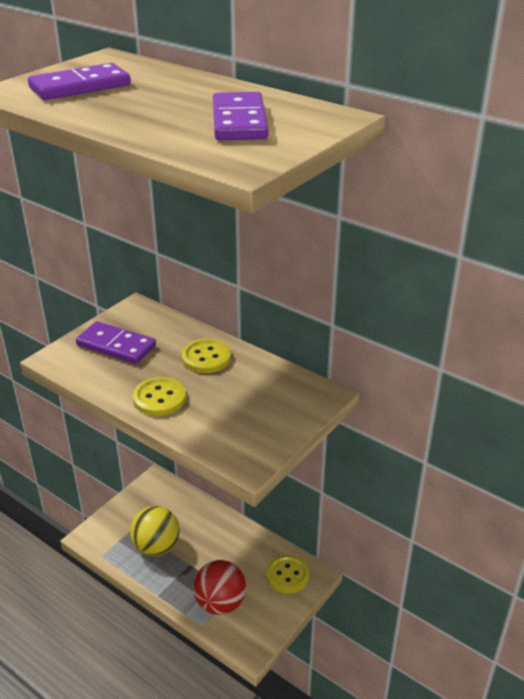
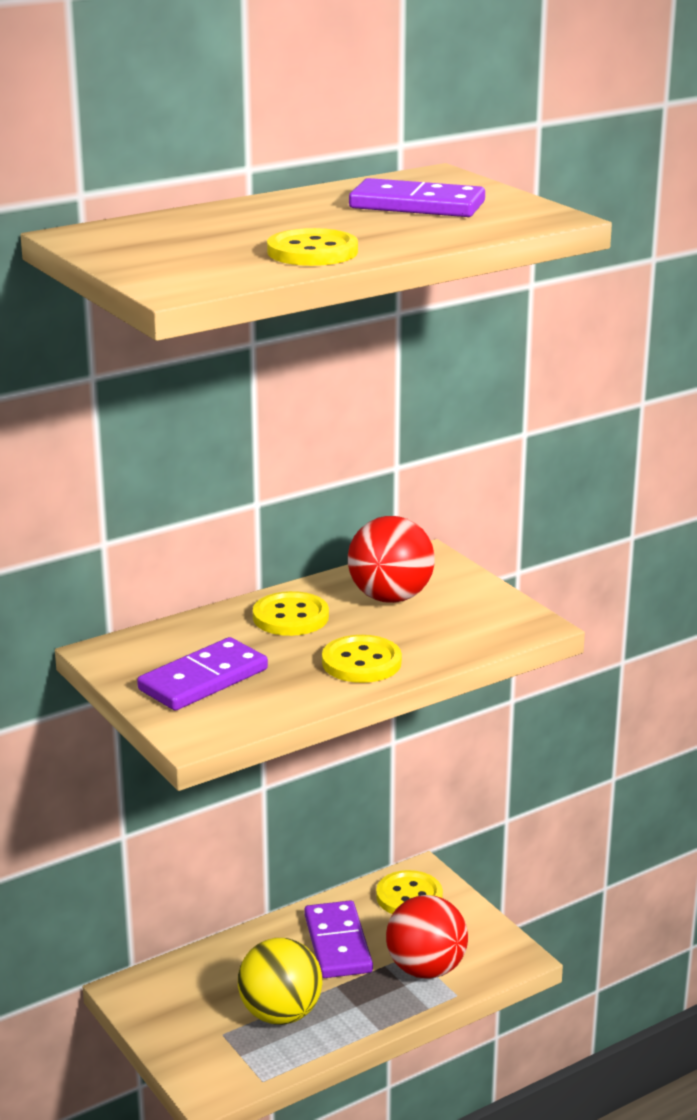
camera: 70 degrees left, 10 degrees down
purple domino [28,63,131,100] -> purple domino moved to [304,900,373,978]
none -> yellow button [267,228,358,266]
none -> red ball [348,516,435,603]

